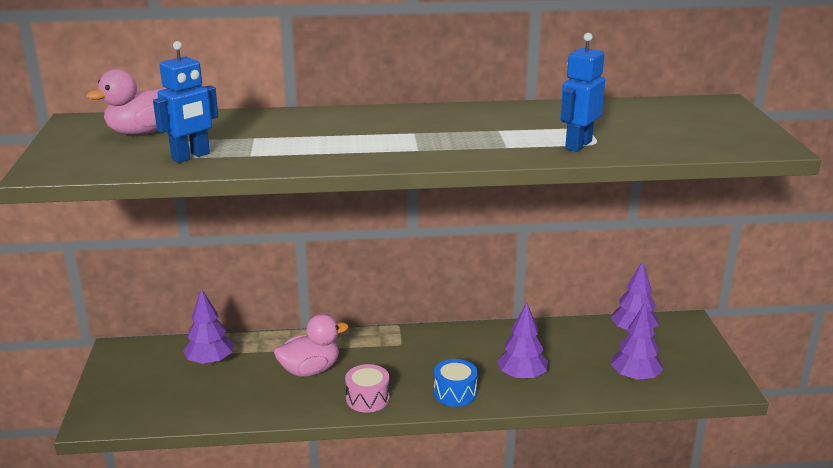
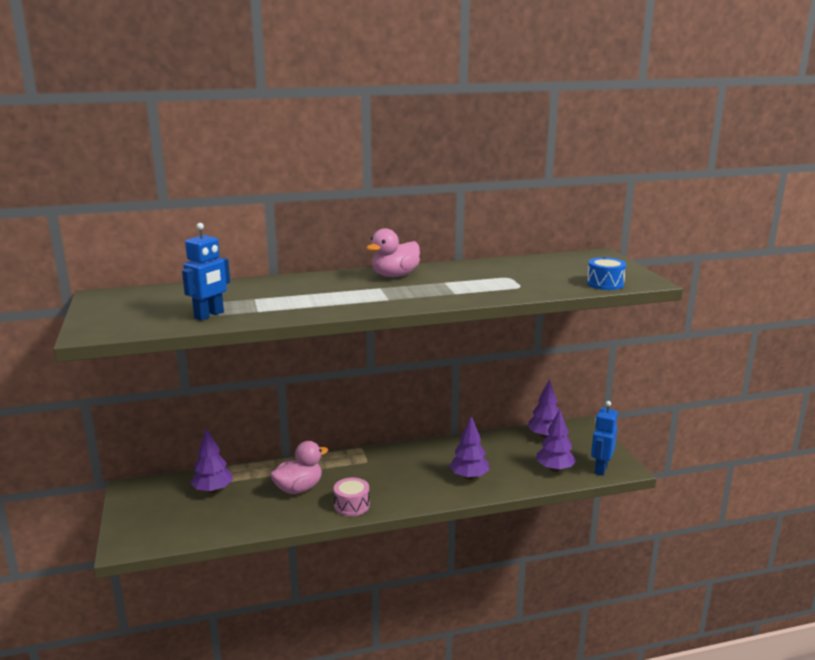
camera: 10 degrees left, 5 degrees down
pink duck [86,69,167,135] -> pink duck moved to [366,228,420,277]
blue drum [434,359,478,407] -> blue drum moved to [587,257,626,290]
blue robot [560,33,605,152] -> blue robot moved to [591,401,618,476]

